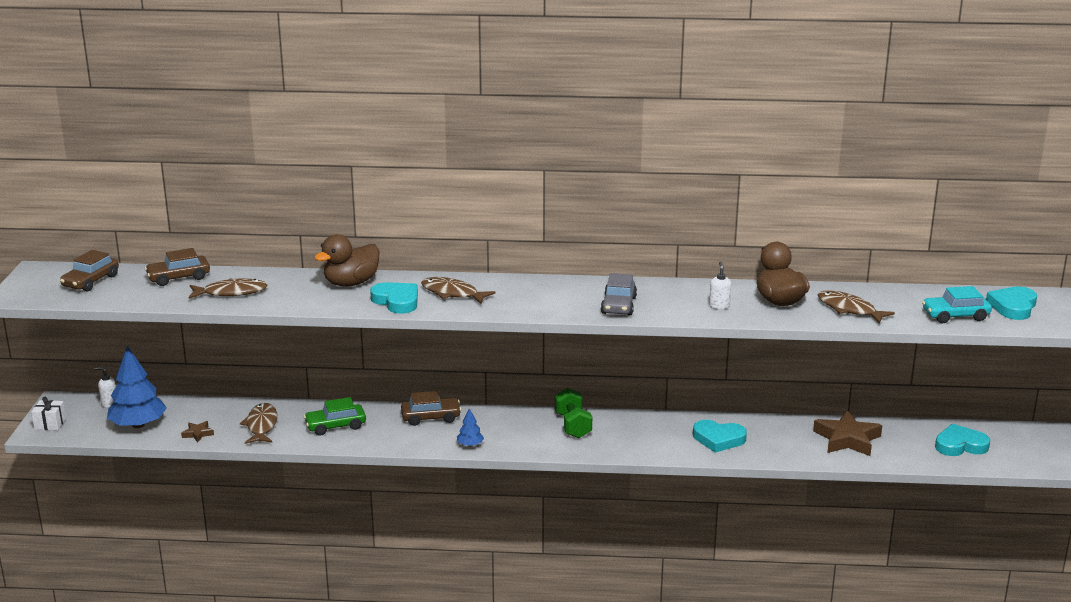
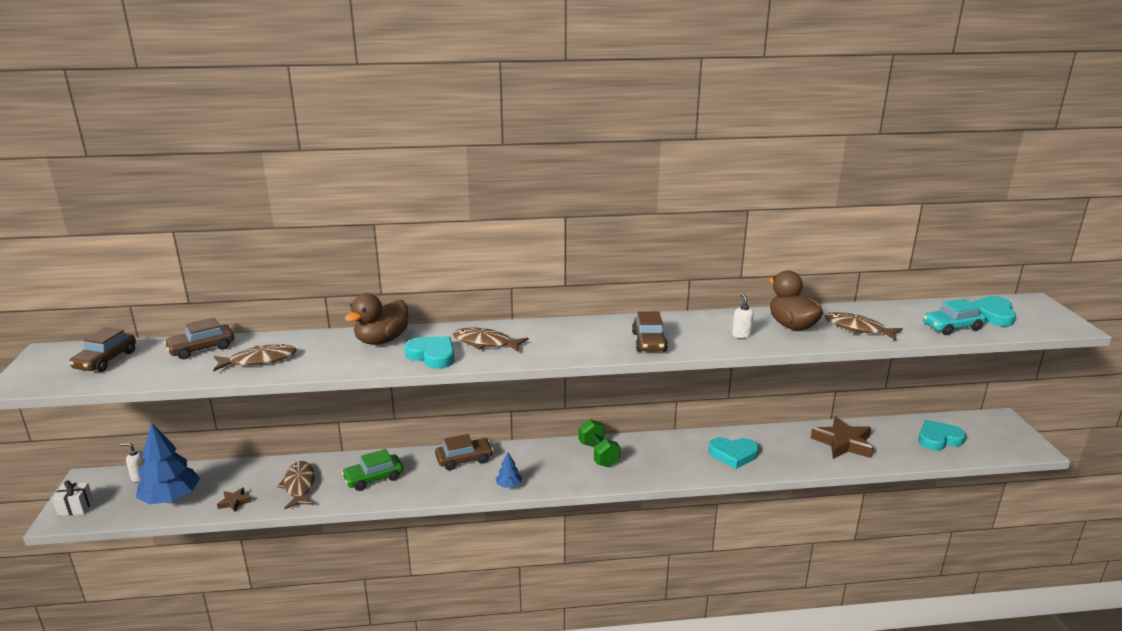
camera: 10 degrees left, 0 degrees up
grey car [601,273,637,315] -> brown car [632,311,668,352]

